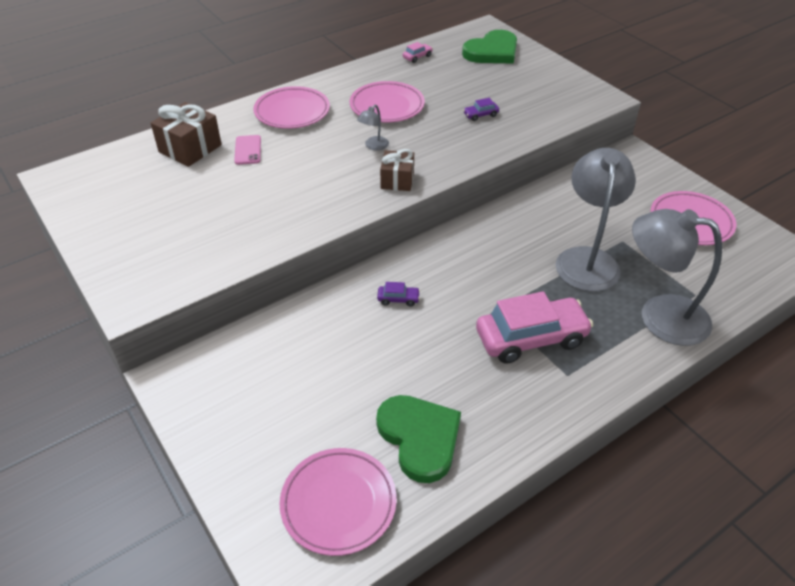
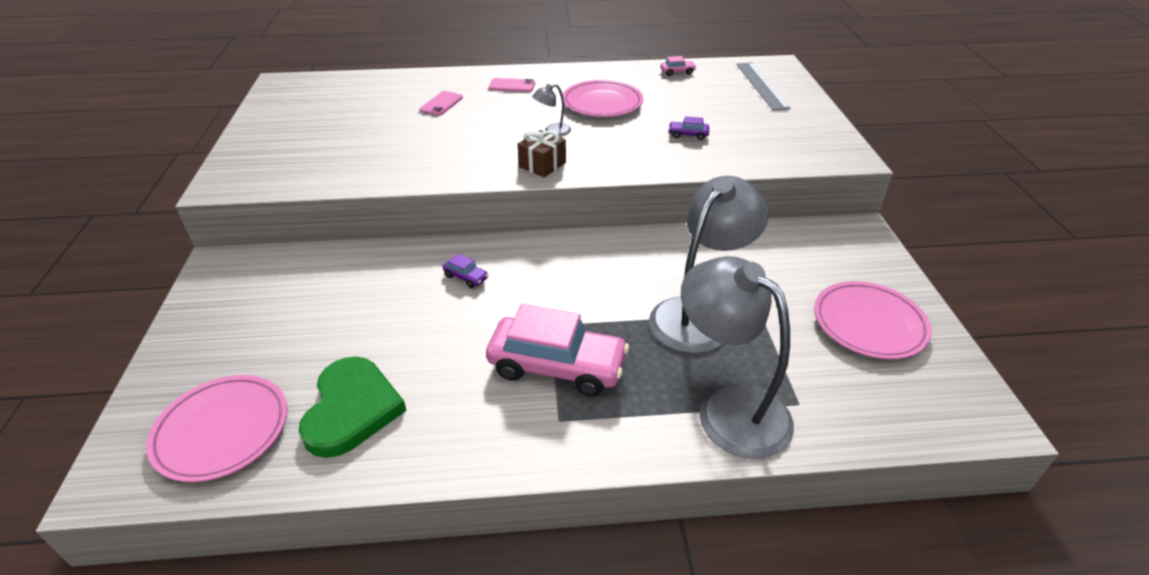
camera: 30 degrees right, 5 degrees down
brown gift [151,102,222,167] -> none
pink plate [253,86,330,129] -> pink phone [489,78,535,92]
green heart [462,30,517,64] -> grey ruler [736,63,791,110]

